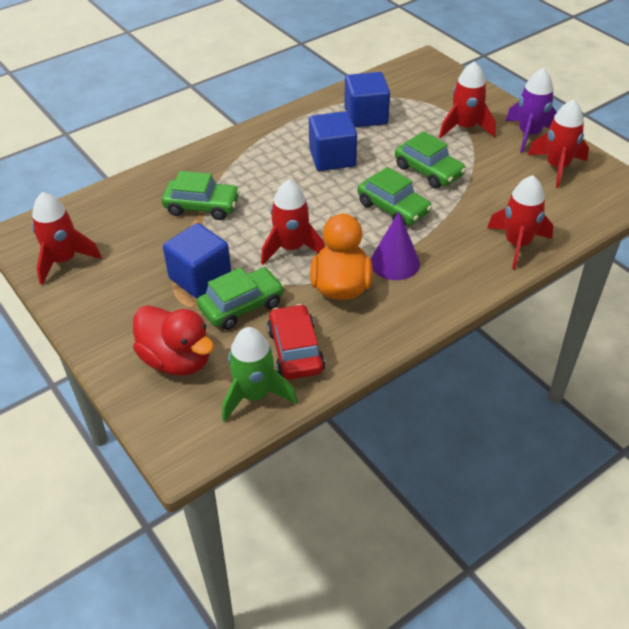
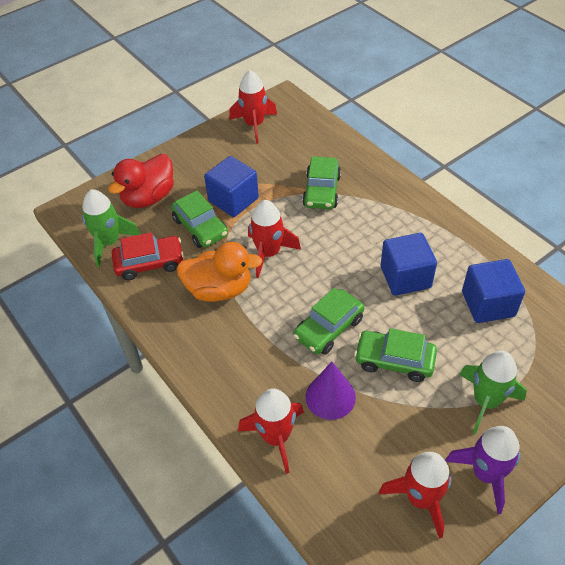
camera: 90 degrees right, 5 degrees up
purple cone [371,212,420,280] -> purple cone moved to [306,362,356,420]
green car [395,131,466,189] -> green car turned 60 degrees clockwise [354,328,437,382]
red rocket [439,61,496,139] -> green rocket [459,351,527,434]

